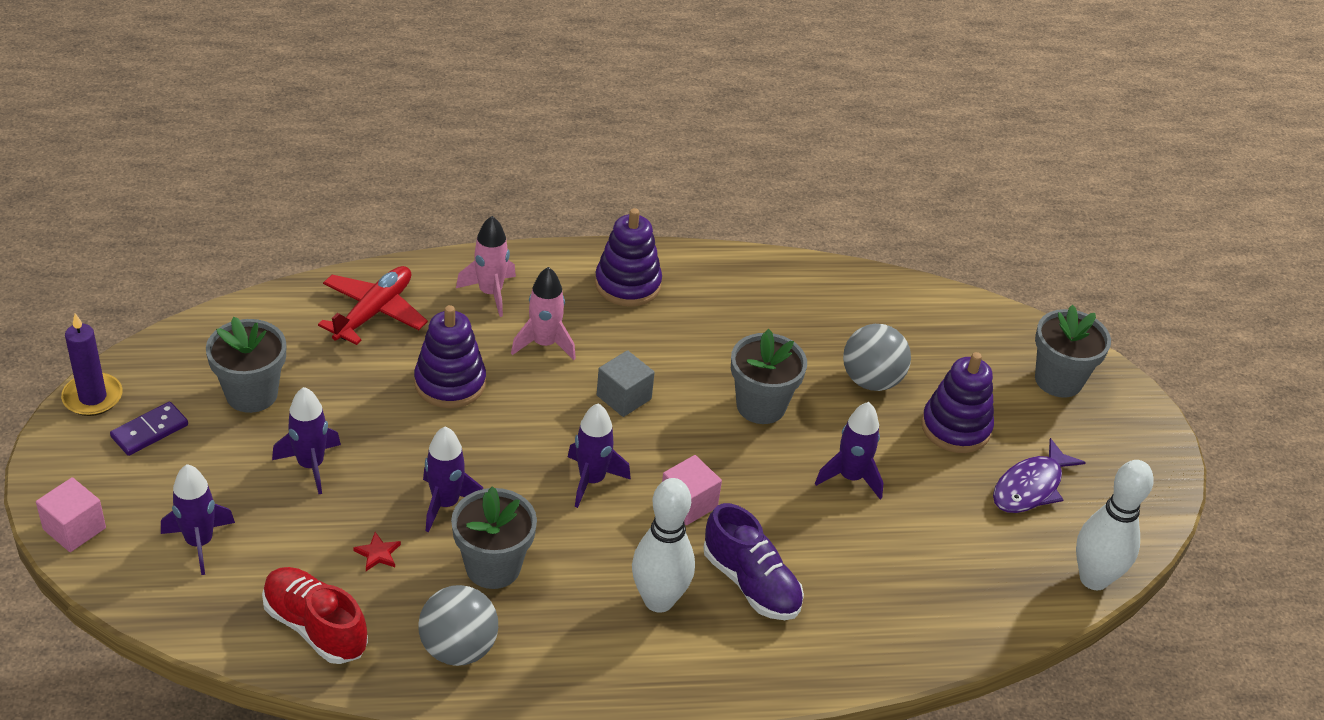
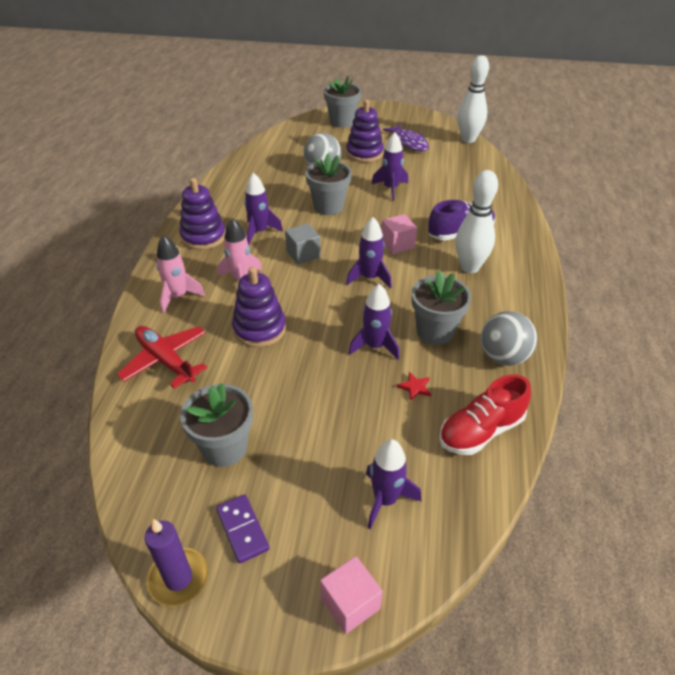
camera: 70 degrees left, 0 degrees up
purple rocket [272,387,341,494] -> purple rocket moved to [244,173,283,245]

